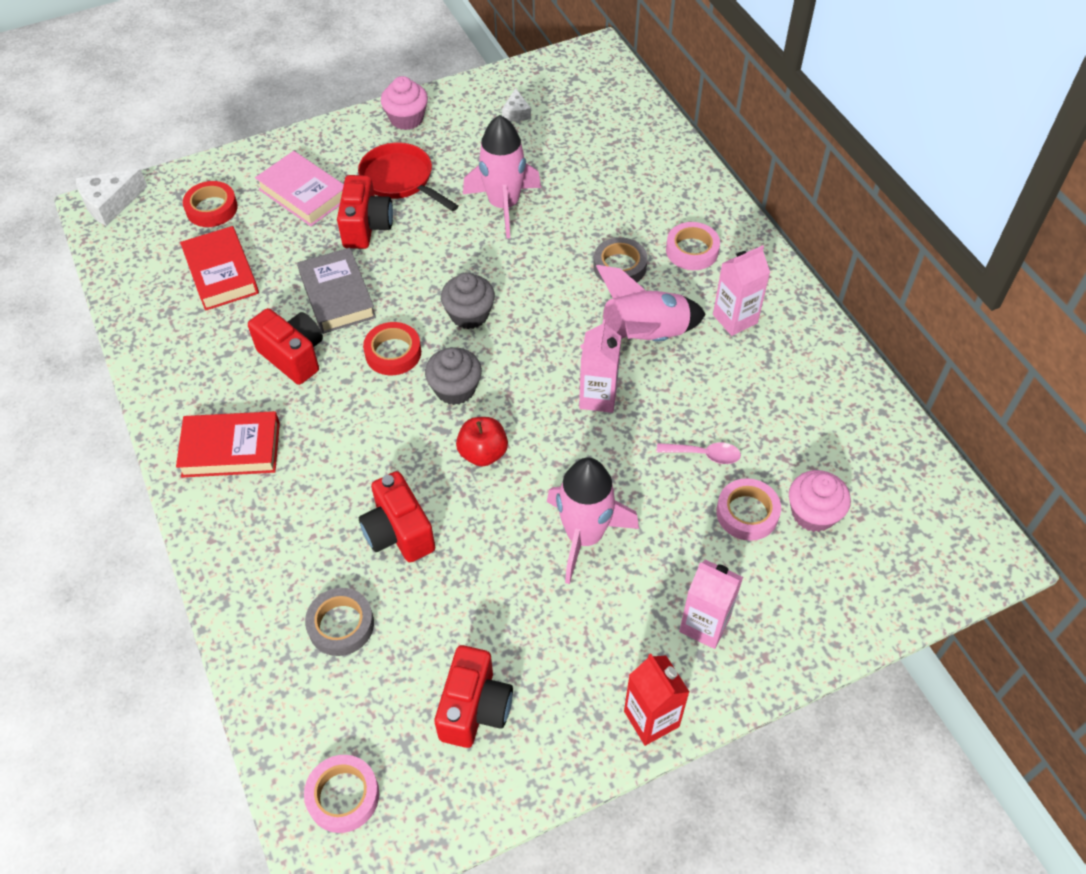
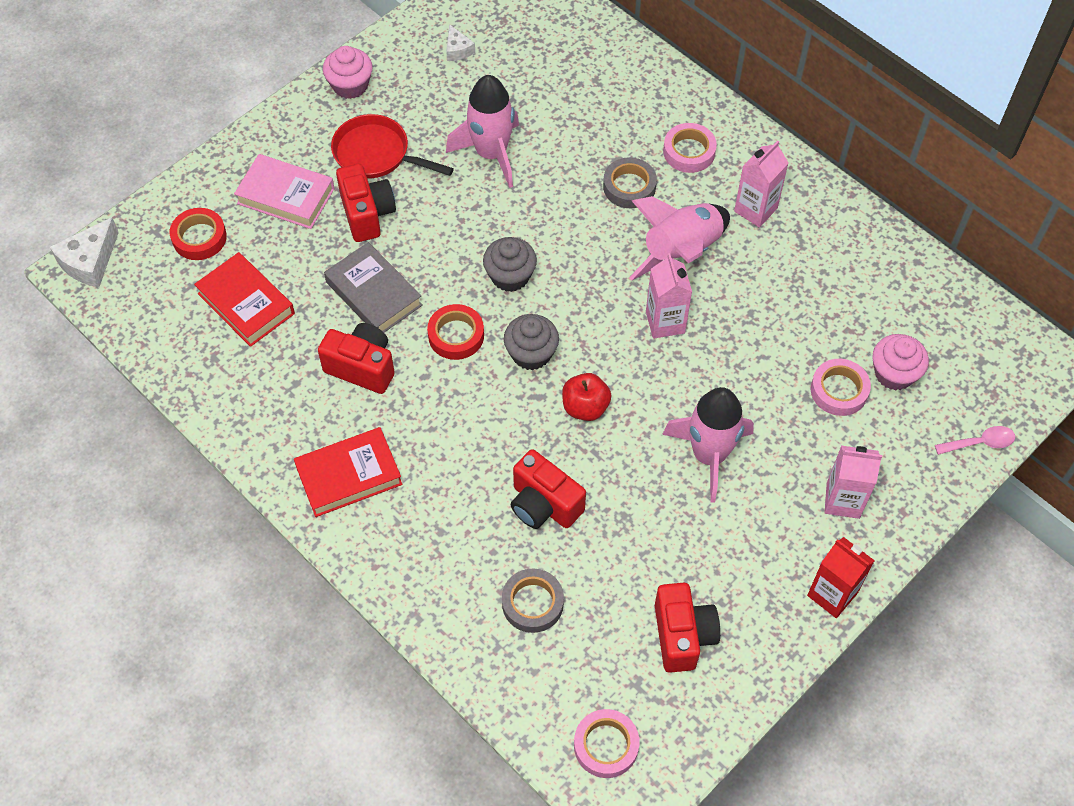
camera: 20 degrees left, 5 degrees up
pink spoon [657,442,741,464] -> pink spoon moved to [935,426,1015,455]

